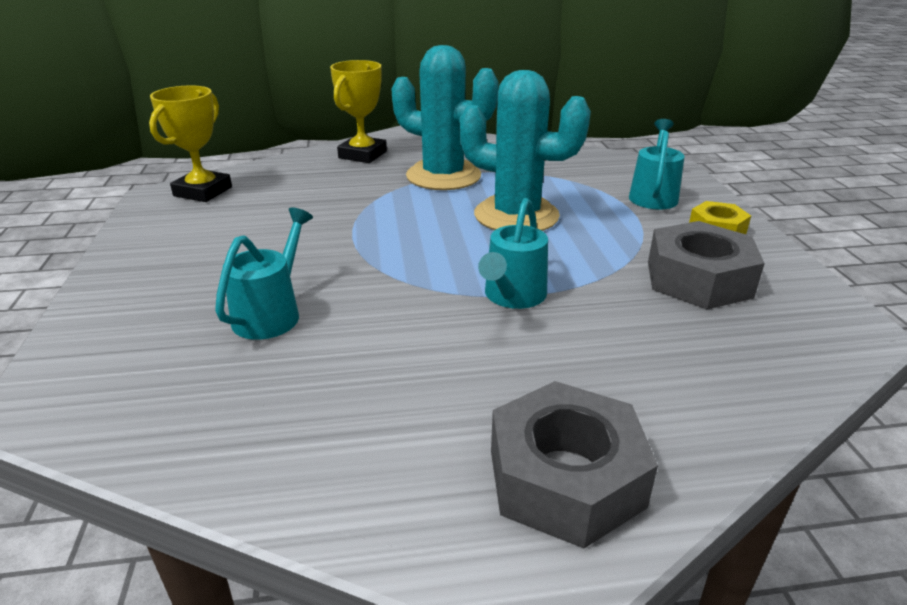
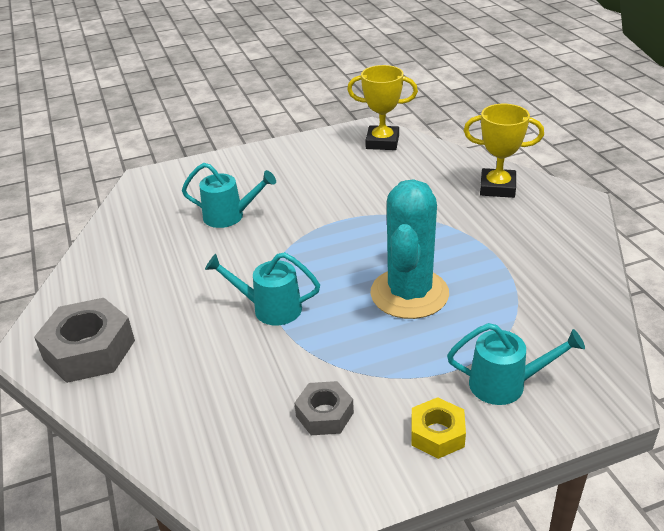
camera: 80 degrees right, 5 degrees up
turquoise cactus [391,45,499,190] -> none
grey nut [648,221,765,309] -> grey nut [295,381,354,435], size x0.58

